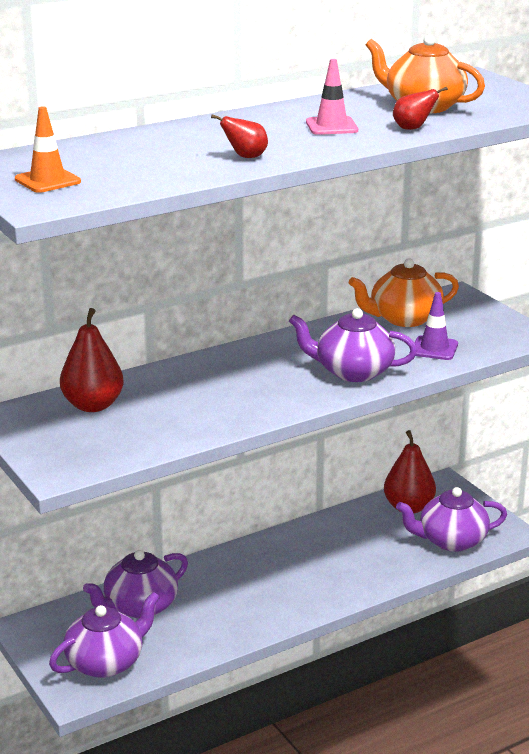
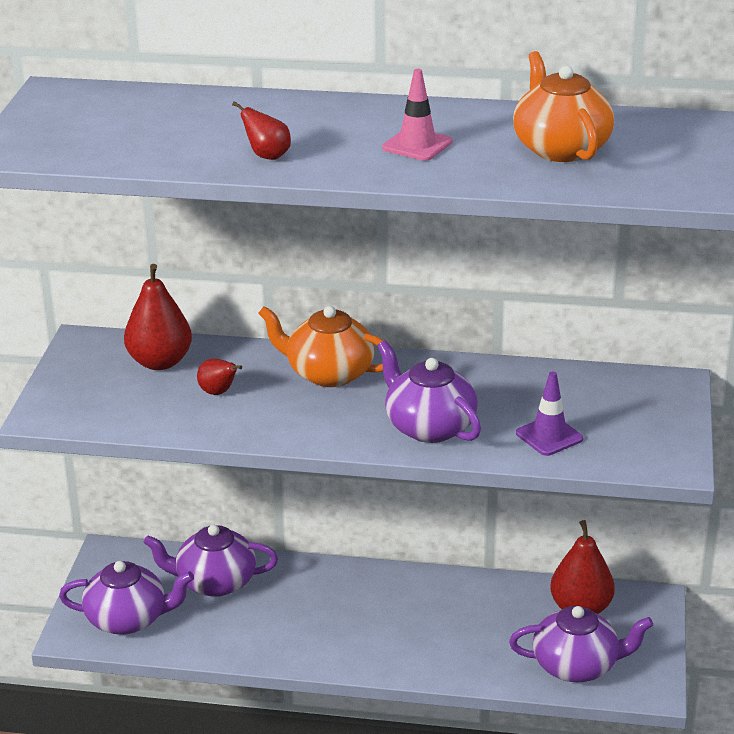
camera: 40 degrees right, 5 degrees up
orange traffic cone [15,106,81,193] -> none
orange teapot [349,258,459,327] -> orange teapot moved to [258,306,383,387]
red pear [393,87,448,130] -> red pear moved to [197,358,242,395]
purple teapot [396,487,507,552] -> purple teapot turned 150 degrees clockwise [509,606,653,683]

